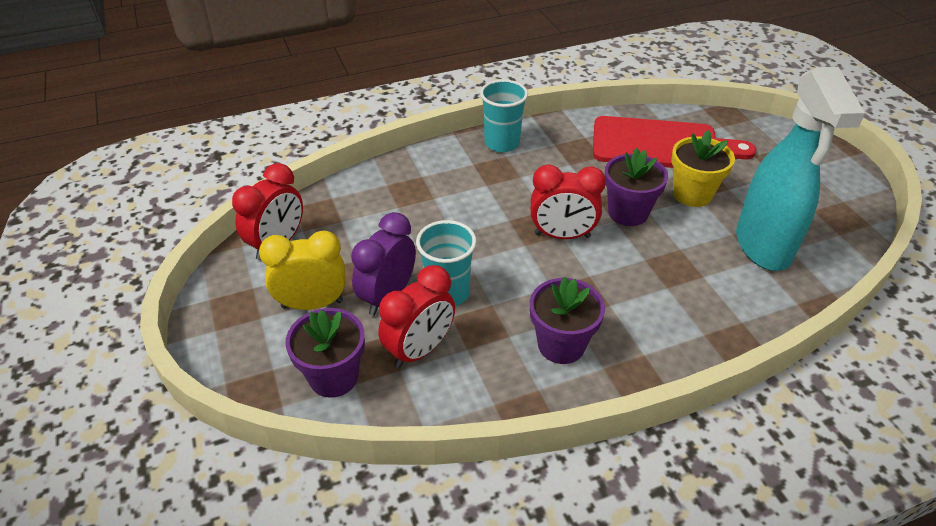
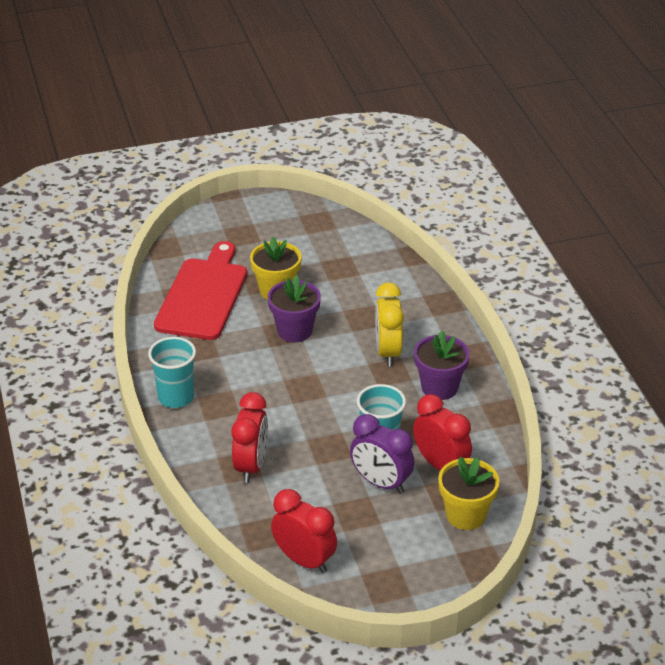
camera: 85 degrees left, 5 degrees down
yellow clock [259,230,345,310] -> yellow clock moved to [375,282,404,367]
purple flower pot [285,308,365,398] -> yellow flower pot [438,457,499,530]
red clock [531,165,606,239] -> red clock moved to [231,392,268,483]
turquoise spray bottle [736,67,865,271] -> none

